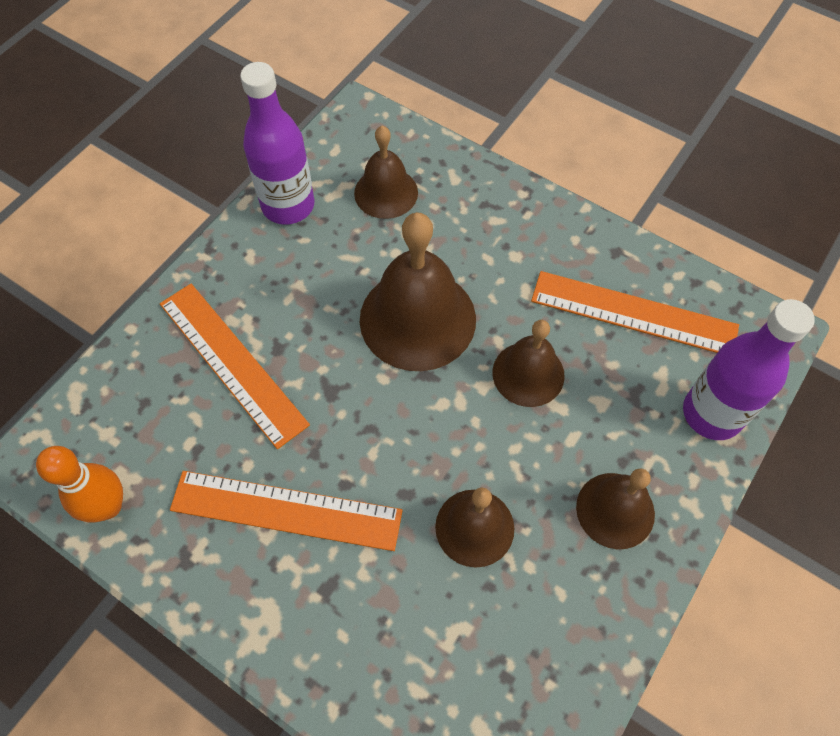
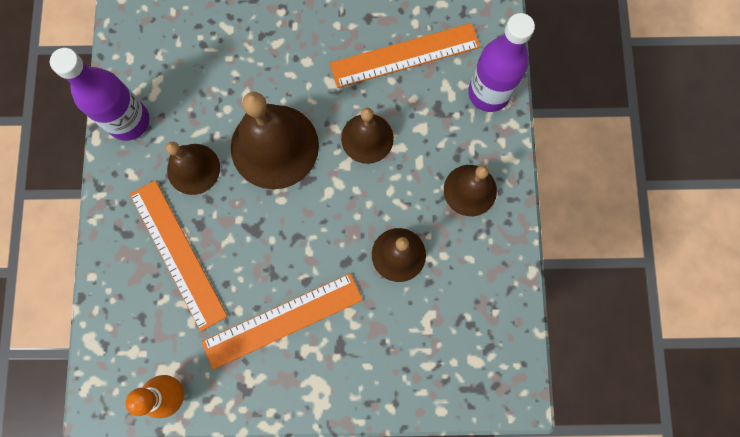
camera: 35 degrees left, 15 degrees up
orange ruler [160,284,310,449] -> orange ruler turned 45 degrees clockwise [129,180,227,331]
brown bell [354,126,418,219] -> brown bell moved to [166,142,220,195]

